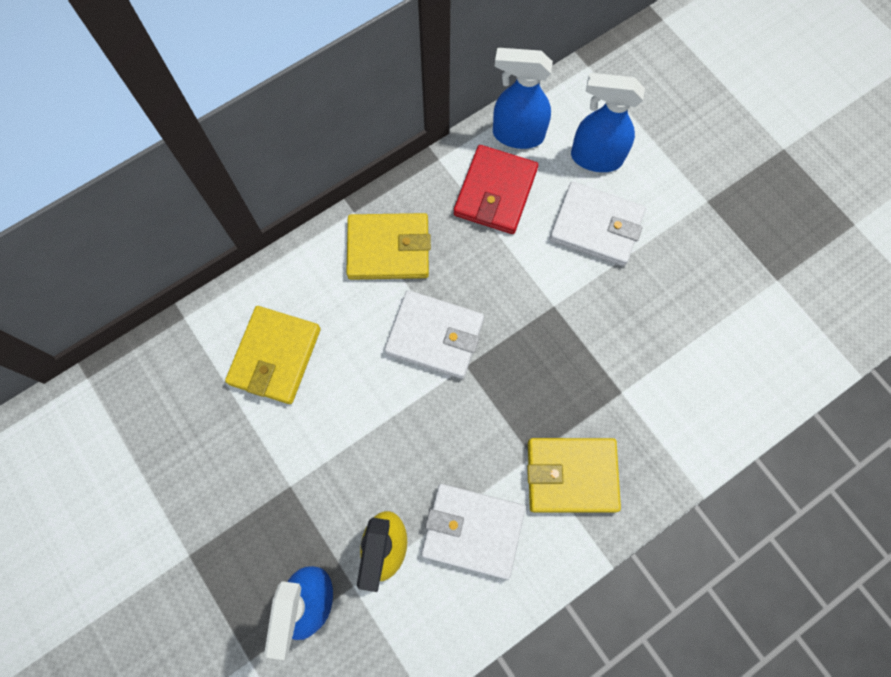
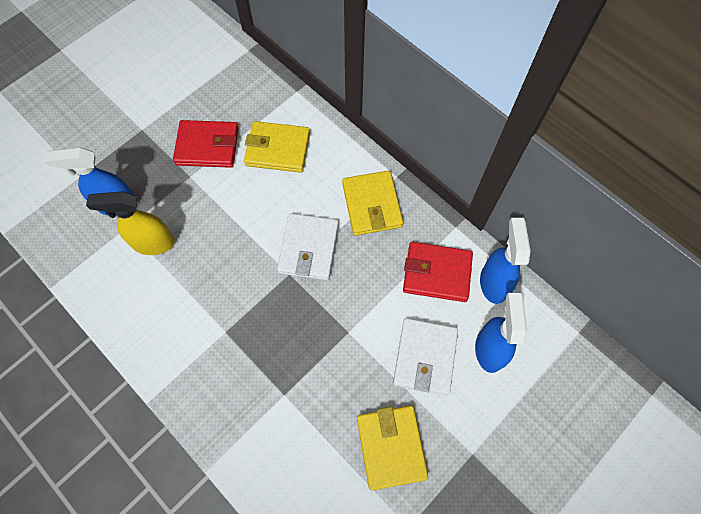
camera: 80 degrees right, 5 degrees down
white wallet [421,484,525,580] -> none
yellow wallet [527,438,621,513] -> yellow wallet moved to [357,406,428,490]
none -> red wallet [173,120,239,168]

